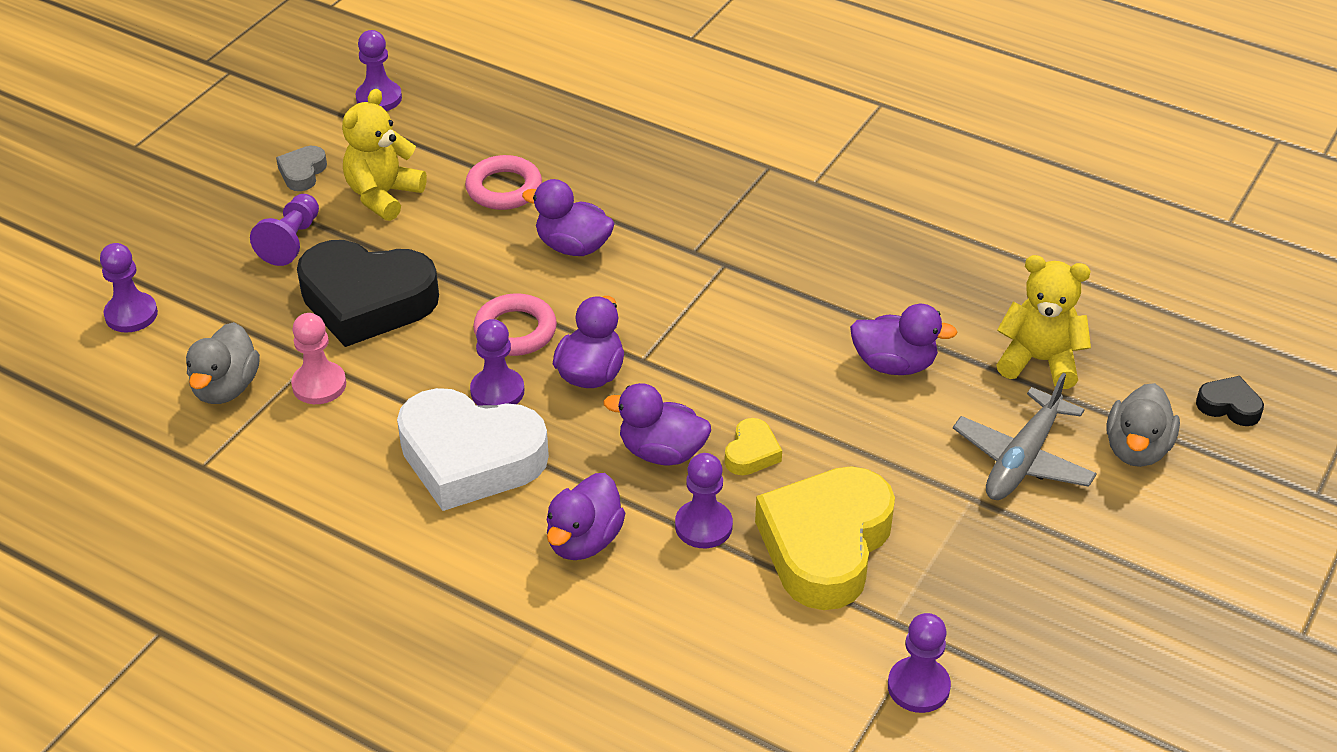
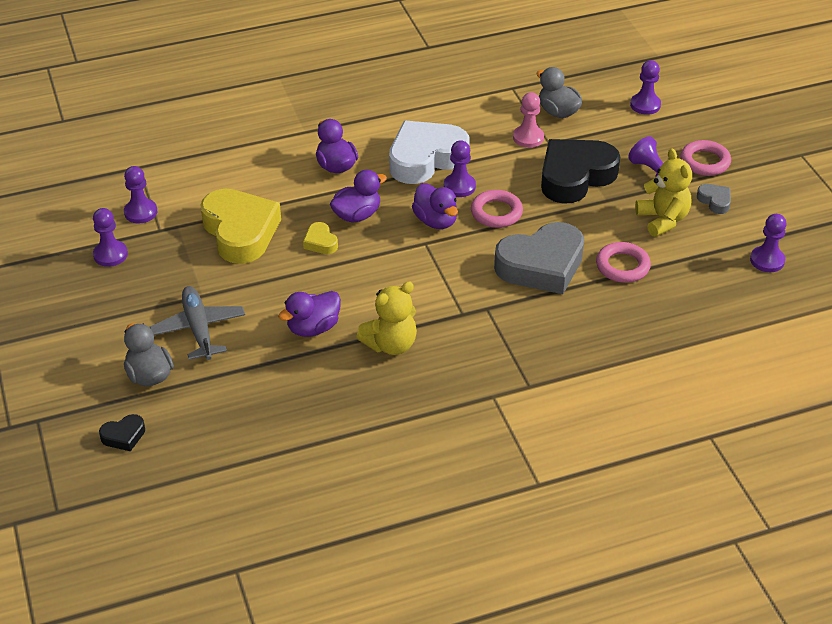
camera: 130 degrees right, 0 degrees up
purple duck [522,179,615,256] -> grey heart [494,222,584,294]
purple pawn [675,453,733,548] -> purple pawn moved to [93,208,128,267]
yellow teddy bear [997,255,1091,389] -> yellow teddy bear moved to [356,281,417,355]
none -> pink ring [680,140,731,176]

